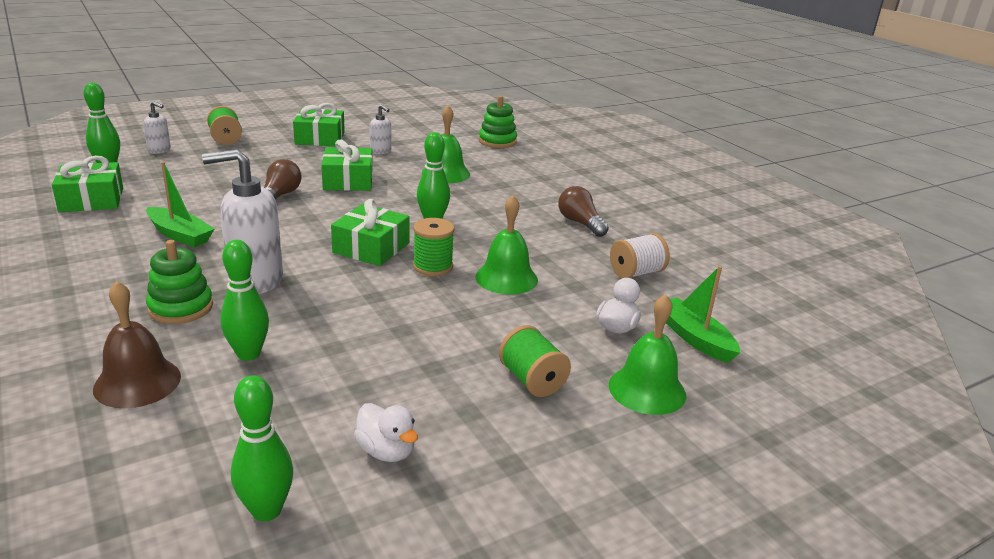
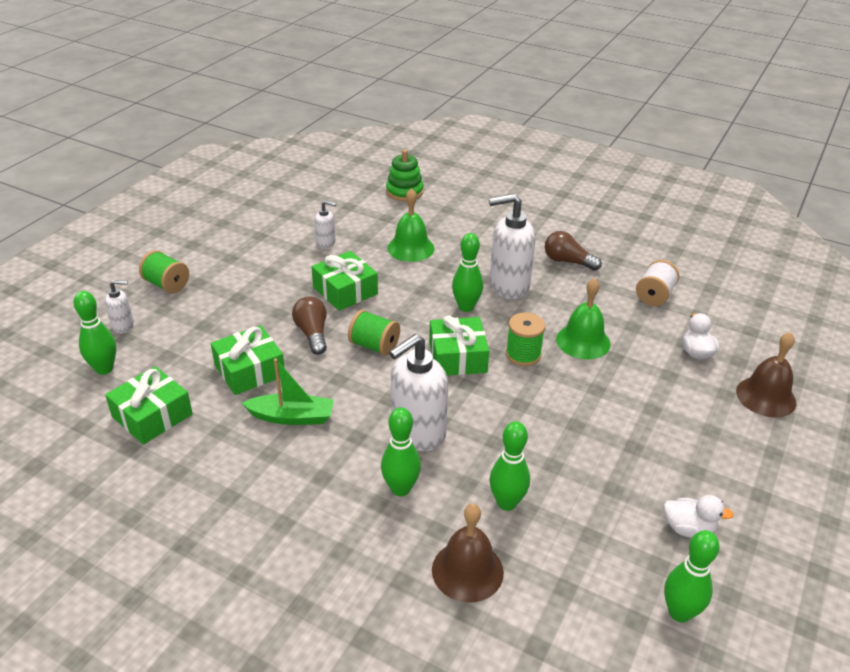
camera: 30 degrees left, 10 degrees up
green stacking toy [146,240,213,324] -> green bowling pin [381,407,421,496]
green gift [293,103,345,146] -> green gift moved to [211,325,285,395]
green spool [499,325,571,397] -> green spool moved to [348,310,400,356]
green bell [609,294,686,415] -> brown bell [736,332,796,418]
green boat [666,266,740,363] -> none
none -> white soap dispenser [489,194,536,299]

